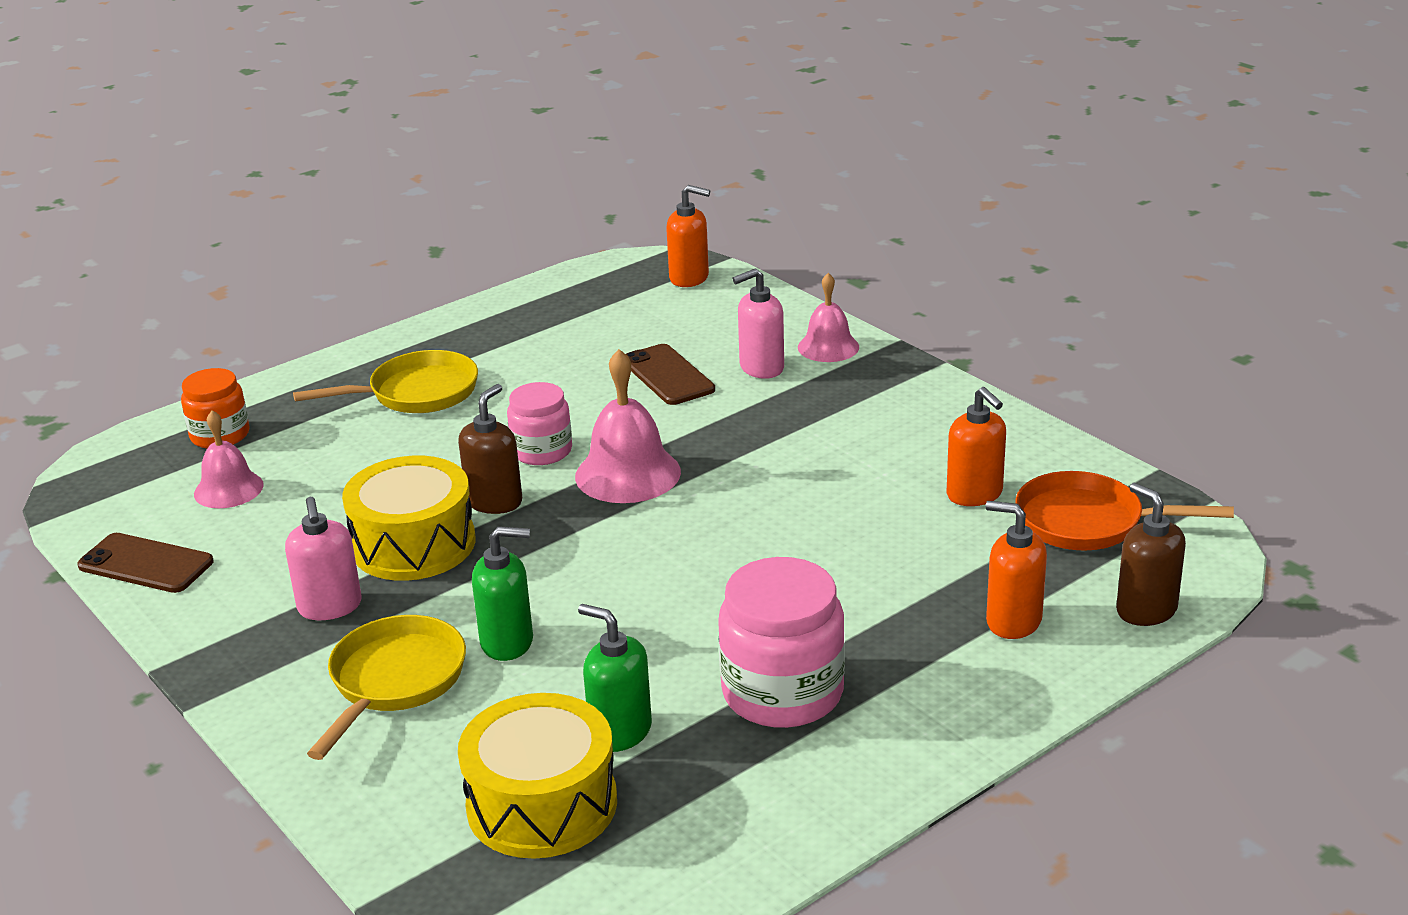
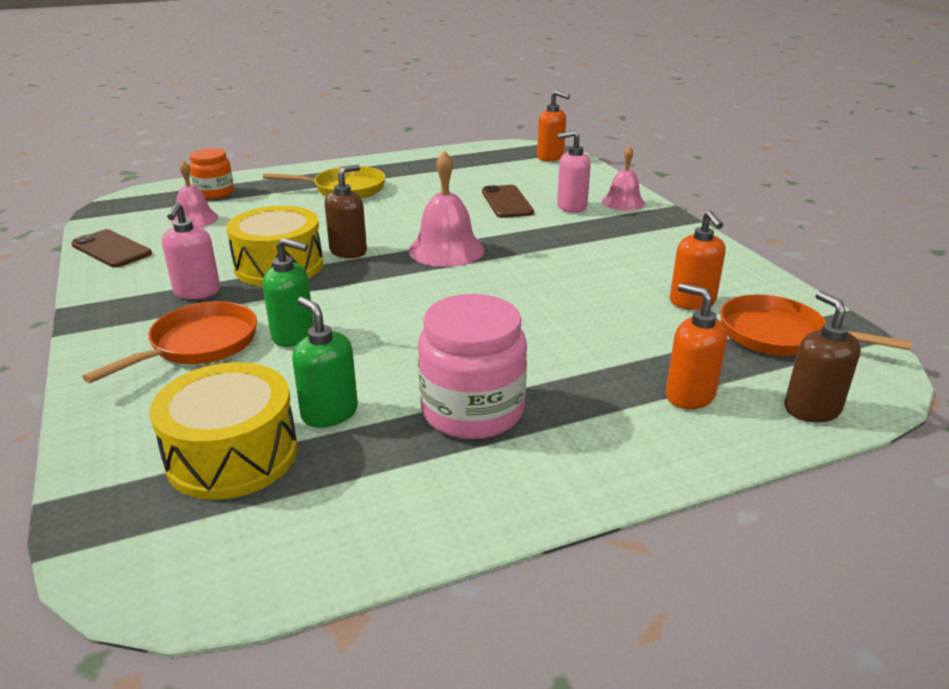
camera: 15 degrees right, 0 degrees up
yellow pan [307,615,466,760] -> orange pan [82,301,257,383]
pink jar [507,382,572,465] -> none

